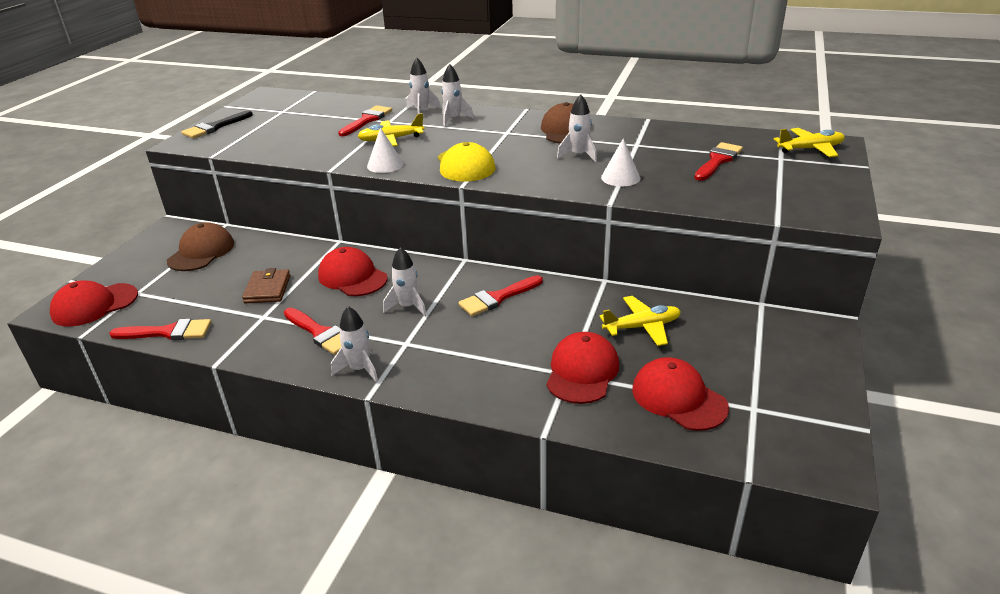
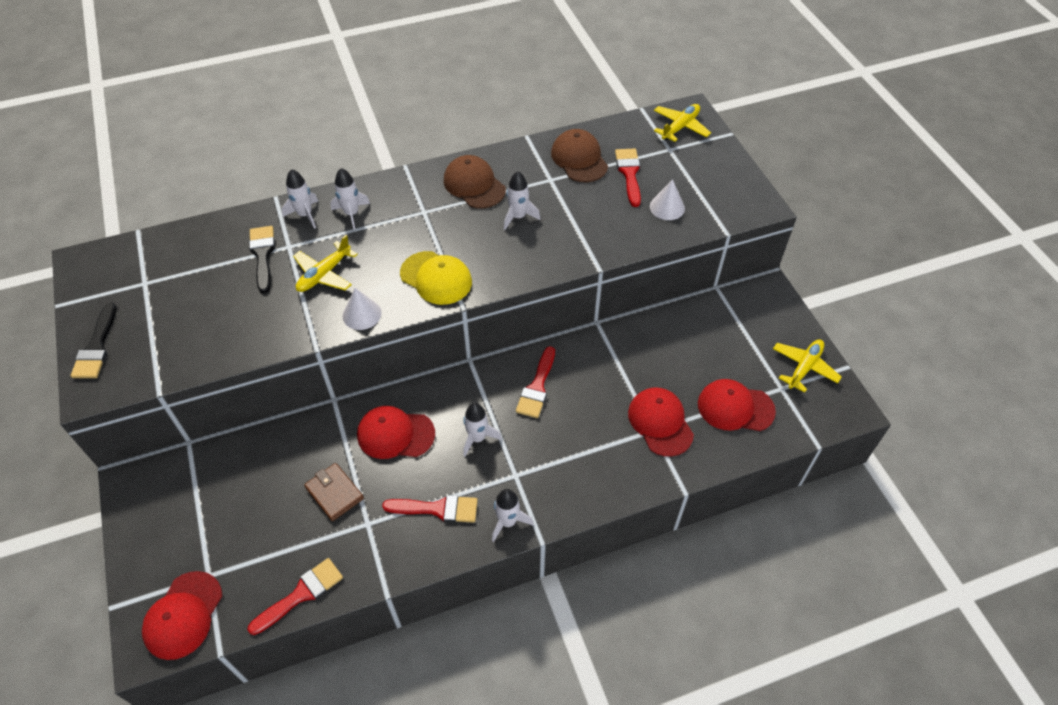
camera: 40 degrees left, 20 degrees up
brown cap [167,222,234,271] -> brown cap moved to [551,129,608,182]
red brush [338,105,392,136] -> black brush [249,226,275,294]
yellow plane [600,296,681,346] -> yellow plane moved to [773,339,842,393]
white cone [601,138,640,186] -> white cone moved to [650,179,685,220]

